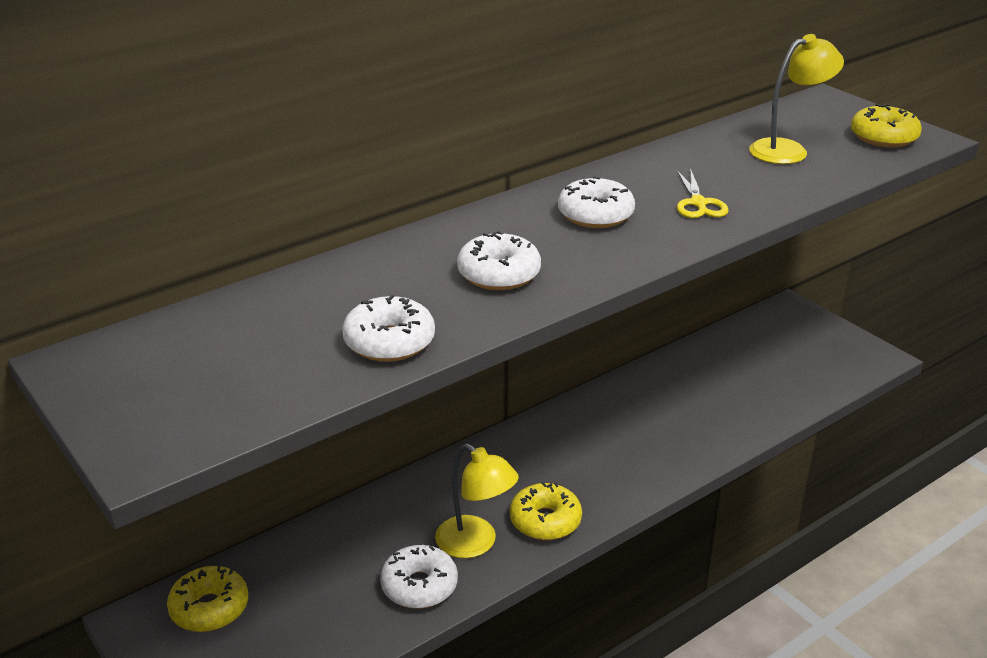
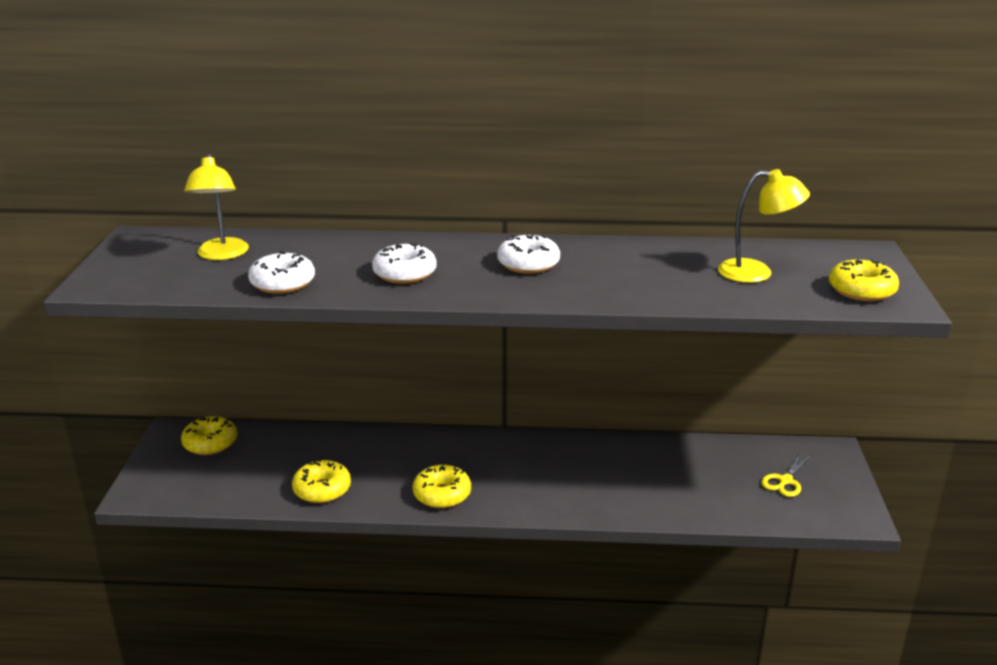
camera: 40 degrees right, 5 degrees down
white donut [380,545,458,609] -> yellow donut [292,459,351,503]
yellow lamp [435,443,519,558] -> yellow lamp moved to [184,154,249,260]
yellow scissors [677,169,729,218] -> yellow scissors moved to [761,453,811,497]

